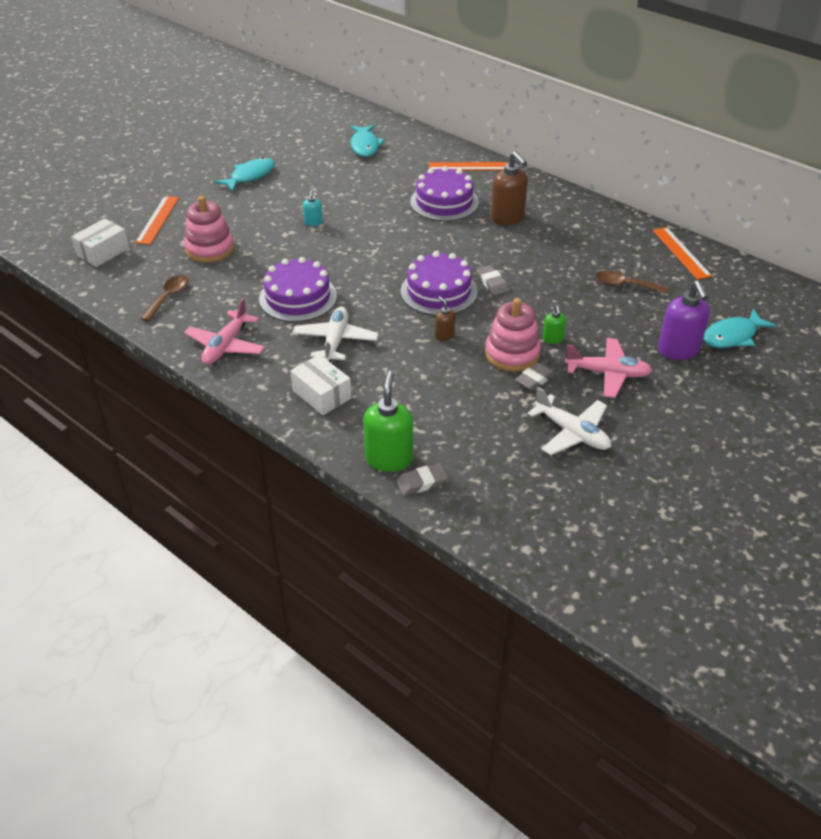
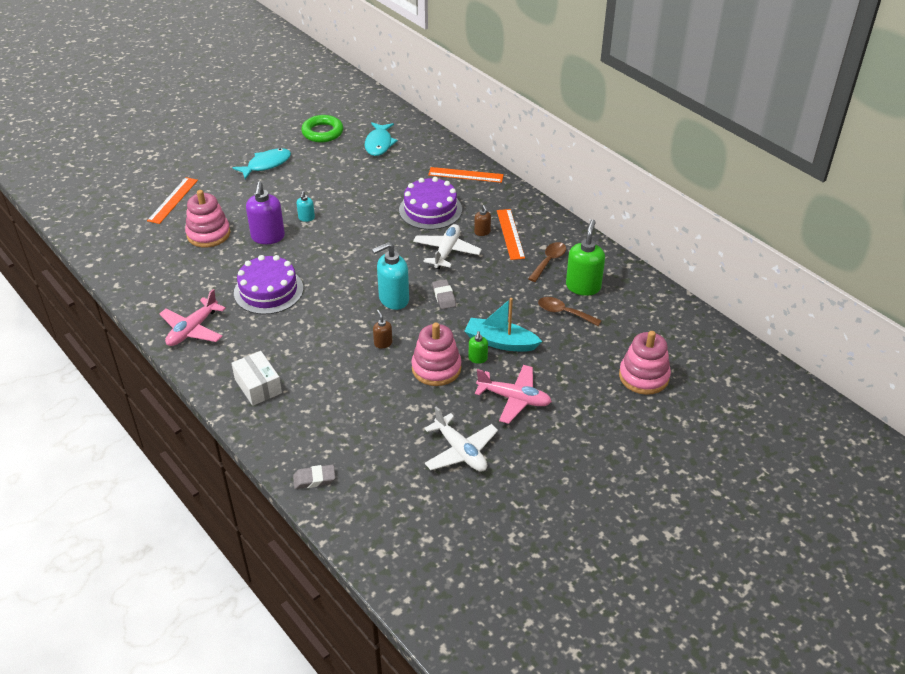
camera: 10 degrees right, 0 degrees up
white box [71,219,129,267] -> none
brown spoon [141,275,189,322] -> brown spoon moved to [528,242,566,282]
white plane [292,307,379,363] -> white plane moved to [413,224,482,269]
green soap dispenser [363,371,413,472] -> green soap dispenser moved to [566,220,605,296]
purple cake [401,251,478,316] -> turquoise soap dispenser [372,242,409,310]
brown soap dispenser [491,151,528,225] -> brown soap dispenser [474,205,491,236], size x0.50
grey eraser [515,362,555,391] -> none
orange ruler [653,227,712,280] -> orange ruler moved to [497,209,525,260]
purple soap dispenser [658,280,710,360] -> purple soap dispenser moved to [246,182,285,244]
turquoise fish [703,309,777,348] -> pink stacking toy [619,331,671,395]
none -> green ring [301,115,343,142]
none -> turquoise boat [464,298,542,352]

